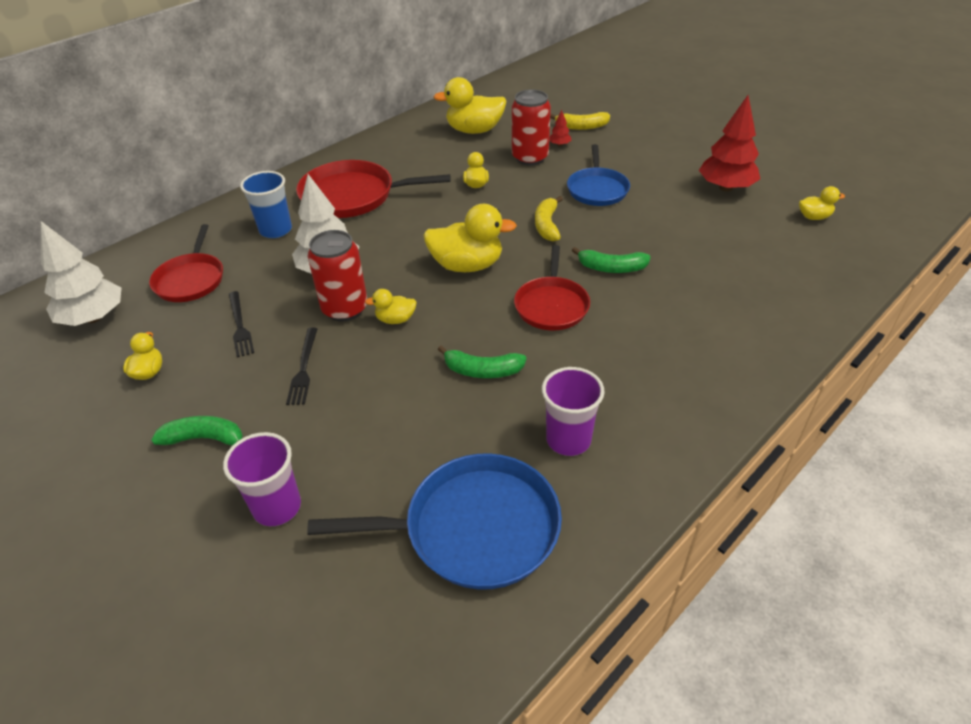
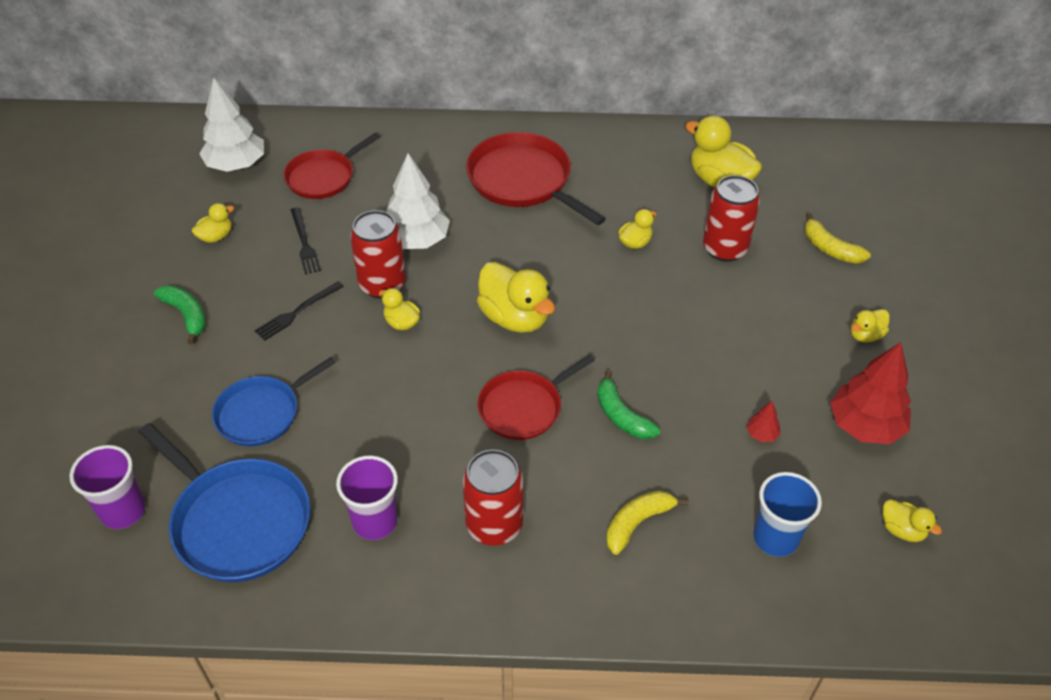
camera: 45 degrees right, 5 degrees up
purple cup [223,432,301,526] -> purple cup moved to [69,445,145,529]
black fork [229,291,254,357] -> black fork turned 45 degrees counterclockwise [291,207,321,274]
blue cup [240,171,292,238] -> blue cup moved to [753,472,822,557]
green banana [438,345,527,378] -> none
yellow banana [535,196,563,241] -> yellow banana moved to [606,491,688,555]
red tree [549,110,571,146] -> red tree moved to [747,401,780,442]
blue pan [567,144,630,206] -> blue pan moved to [212,357,336,446]
none -> red can [463,450,523,546]
none -> yellow duck [851,309,890,343]

